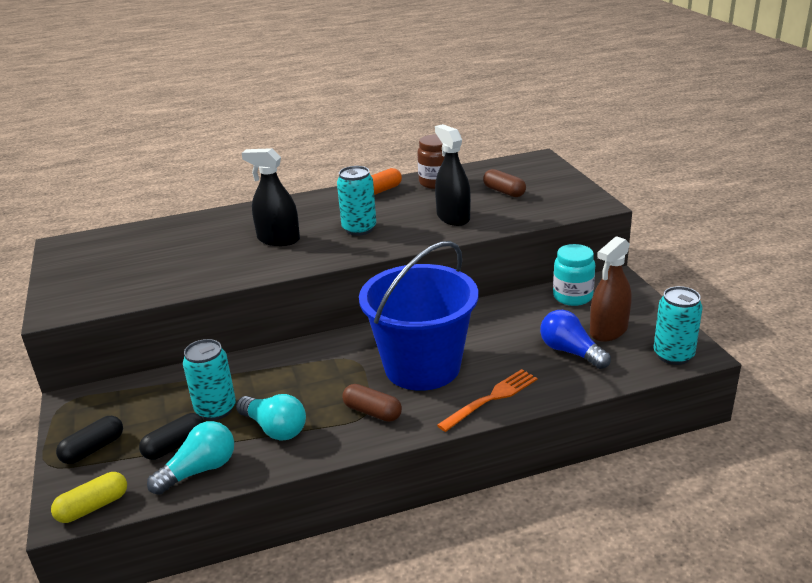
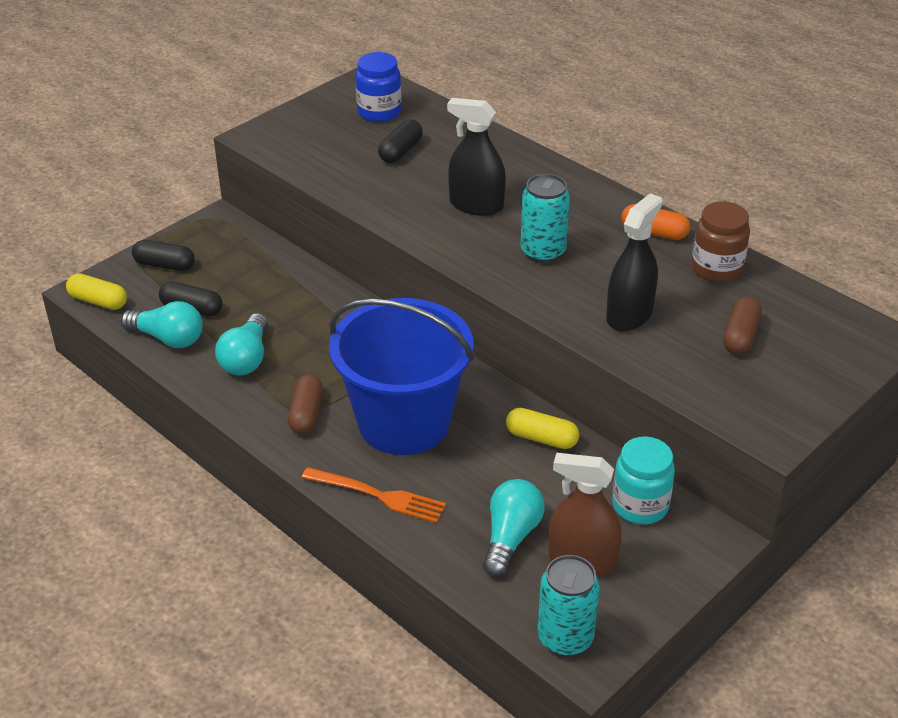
camera: 60 degrees right, 10 degrees up
turquoise can [183,339,236,421] -> none
black spray bottle [242,148,300,246] -> black spray bottle turned 60 degrees counterclockwise [447,98,506,216]
blue light bulb [540,310,611,369] -> turquoise light bulb [483,479,545,577]
none -> blue jar [355,52,402,122]
none -> black capsule [378,119,423,163]
none -> yellow capsule [506,408,579,449]

